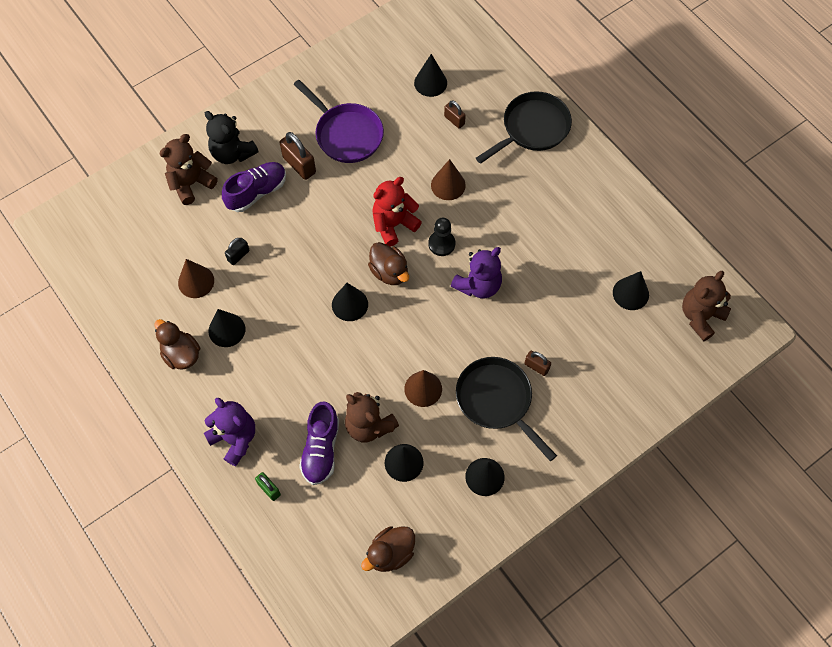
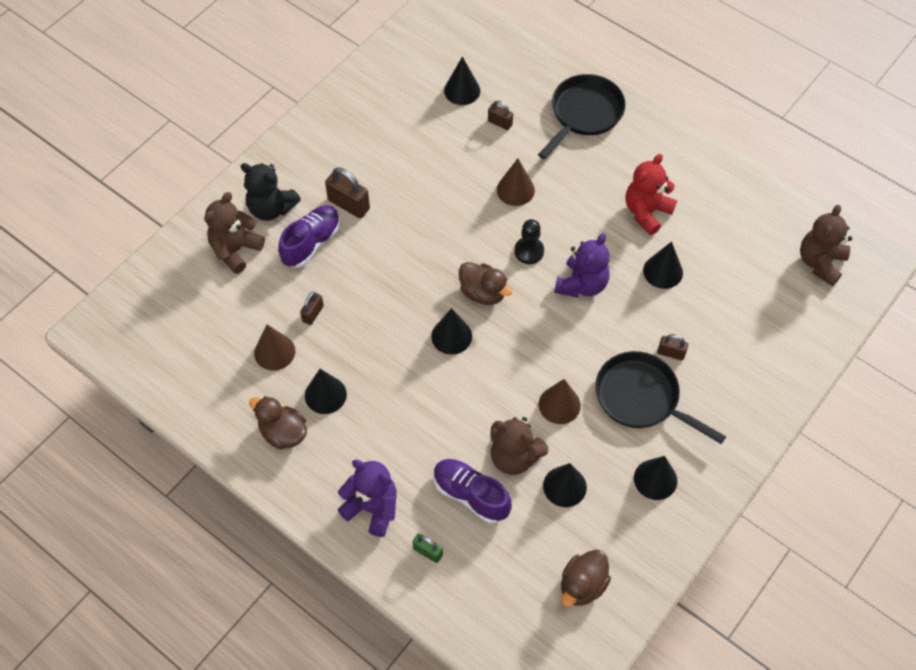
camera: 15 degrees left, 5 degrees down
black padlock [225,238,250,265] -> brown padlock [300,292,324,325]
purple pan [293,80,384,163] -> none
purple shoe [299,402,339,485] -> purple shoe turned 135 degrees clockwise [434,459,512,523]
red teddy bear [372,177,422,247] -> red teddy bear moved to [626,154,677,235]
black cone [613,271,649,310] -> black cone moved to [643,242,683,289]

